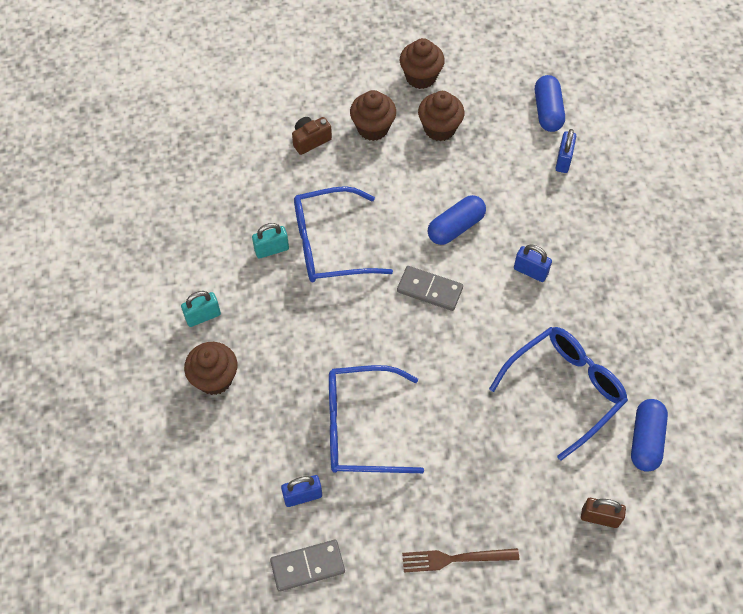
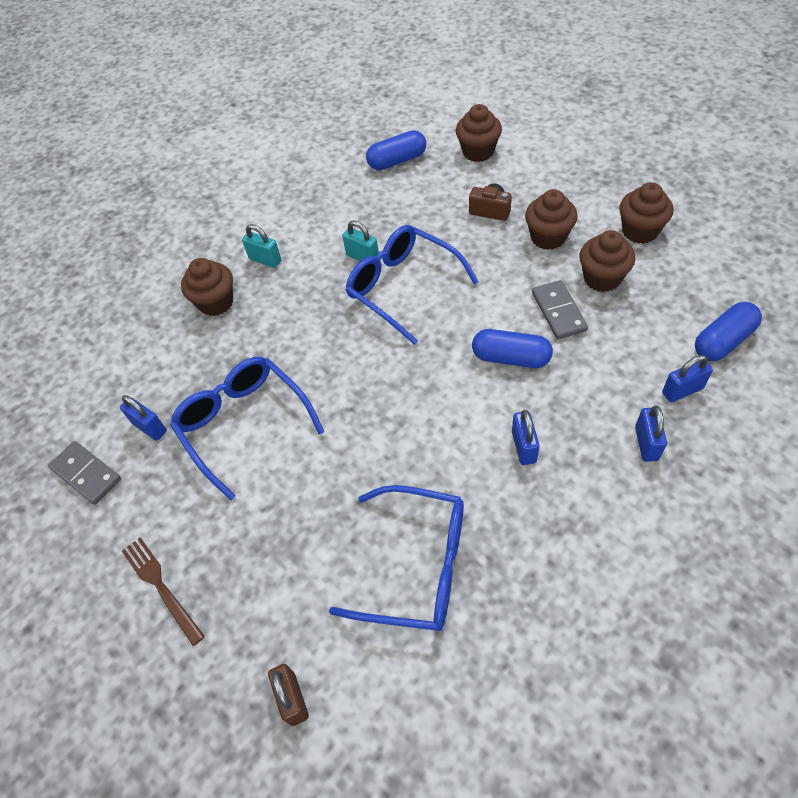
camera: 60 degrees right, 5 degrees down
grey domino [397,266,463,311] -> grey domino moved to [532,280,588,339]
blue capsule [631,399,668,472] -> blue capsule moved to [366,130,426,170]
none -> brown cupcake [456,104,502,162]
none -> blue padlock [635,406,667,462]

